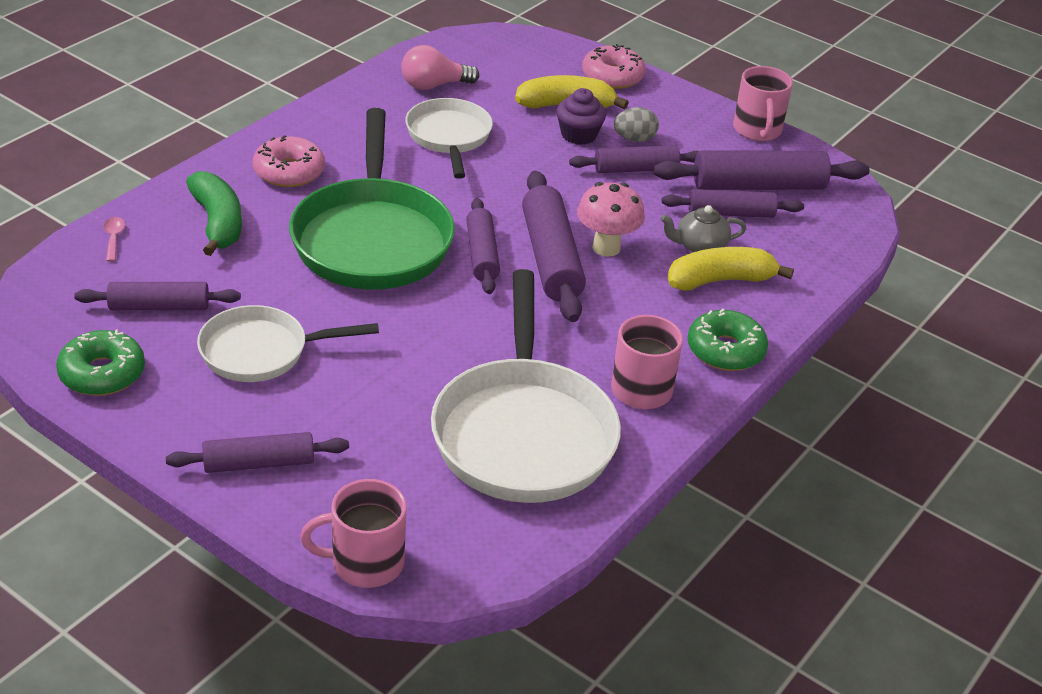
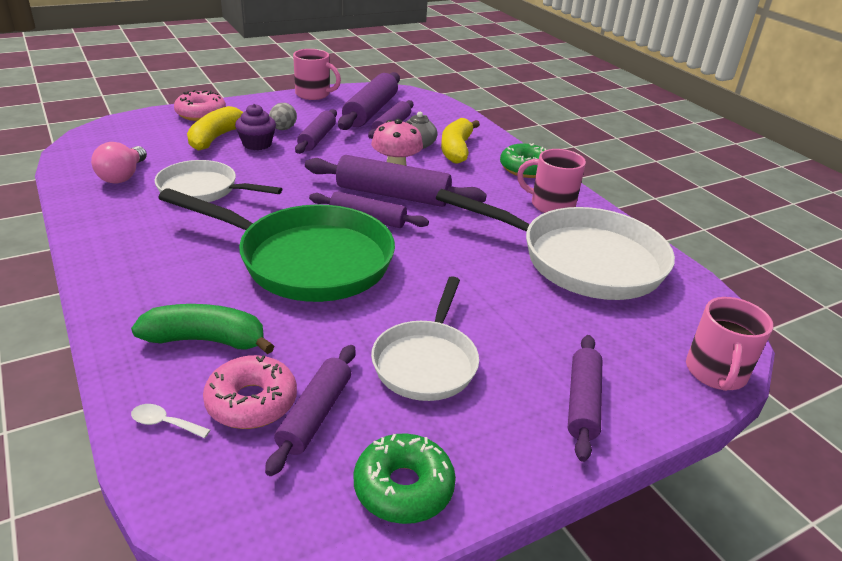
camera: 65 degrees left, 5 degrees down
pink spoon [104,217,125,262] -> white spoon [131,404,210,438]
pink donut [253,135,325,187] -> pink donut moved to [203,355,297,429]

